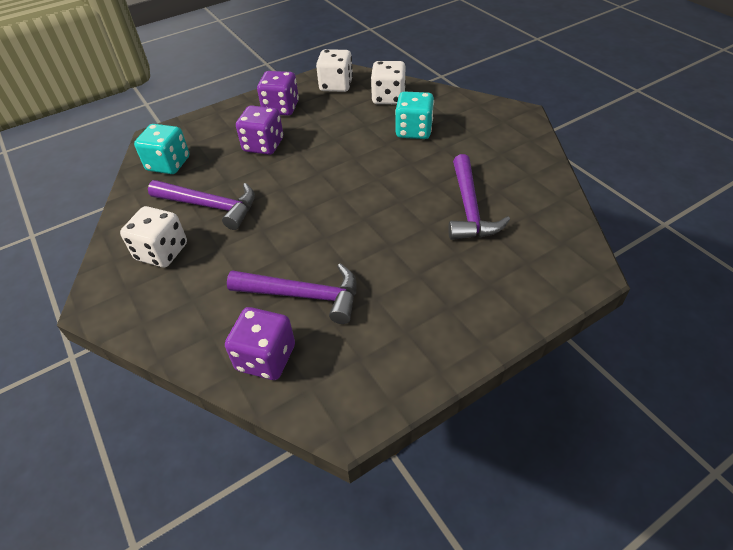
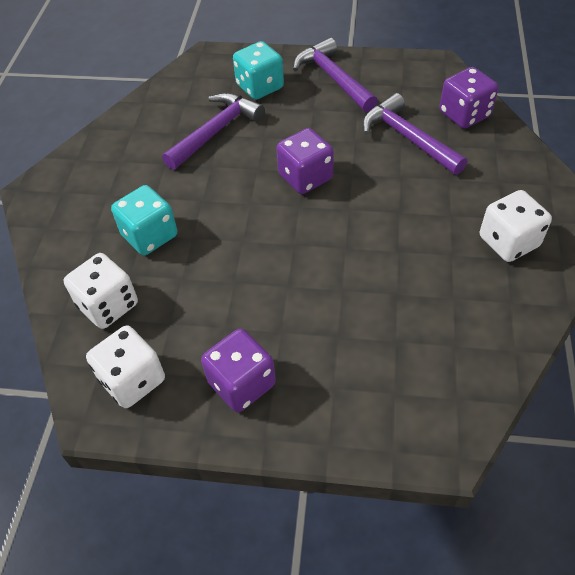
camera: 140 degrees left, 5 degrees up
turquoise dice [134,124,190,174] -> turquoise dice moved to [233,41,284,100]
purple hammer [148,180,255,230] -> purple hammer moved to [293,37,378,112]
purple dice [236,105,283,155] -> purple dice moved to [276,128,334,194]

